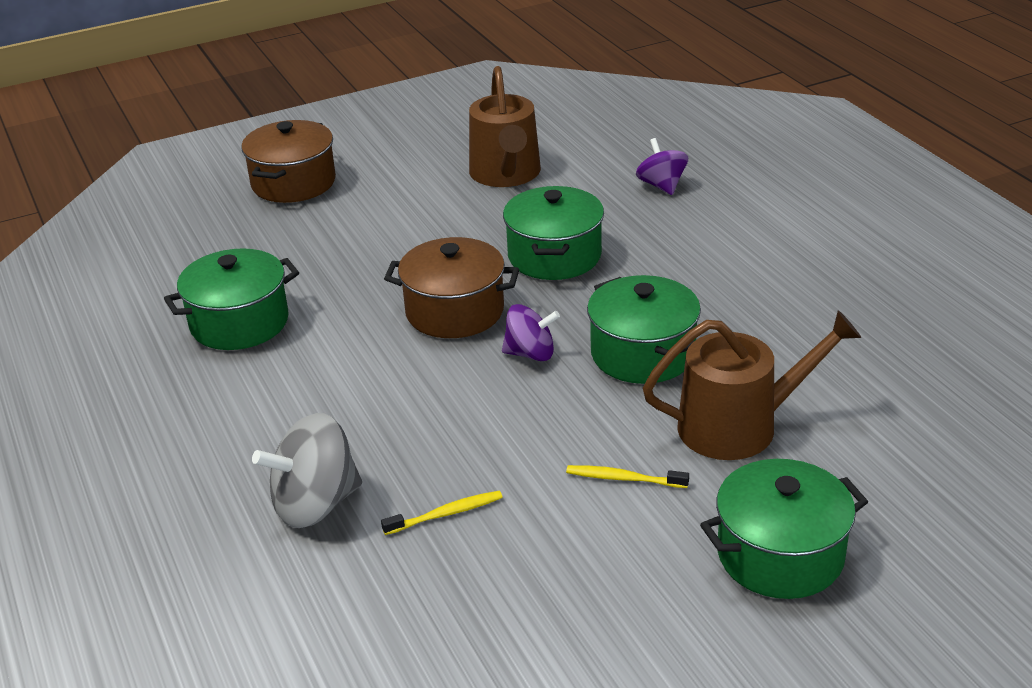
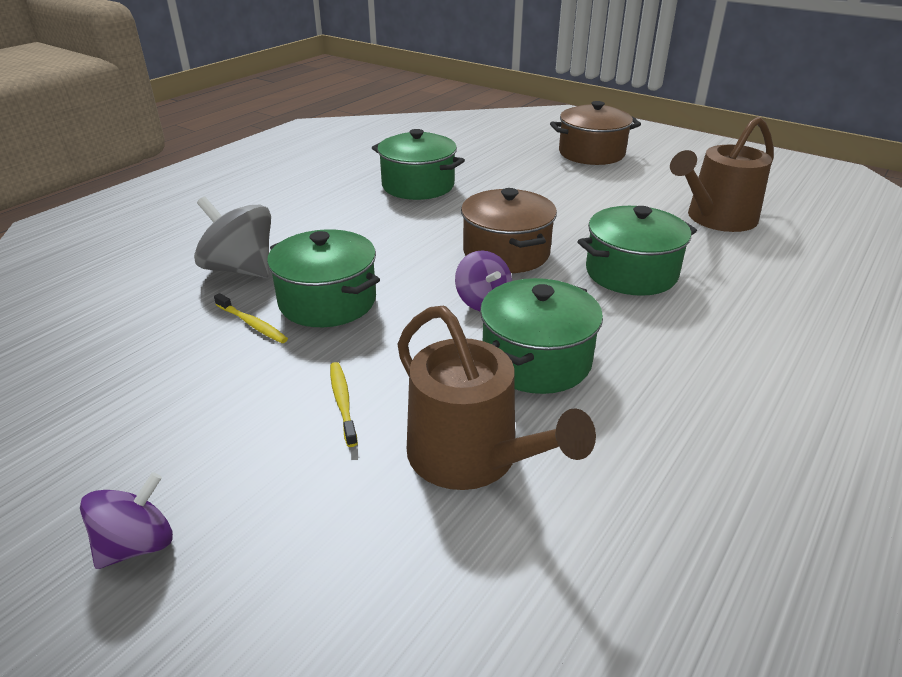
camera: 60 degrees right, 0 degrees up
purple spinning top [636,138,688,195] -> purple spinning top moved to [80,472,173,569]
green pot [700,459,868,599] -> green pot moved to [267,229,380,327]

